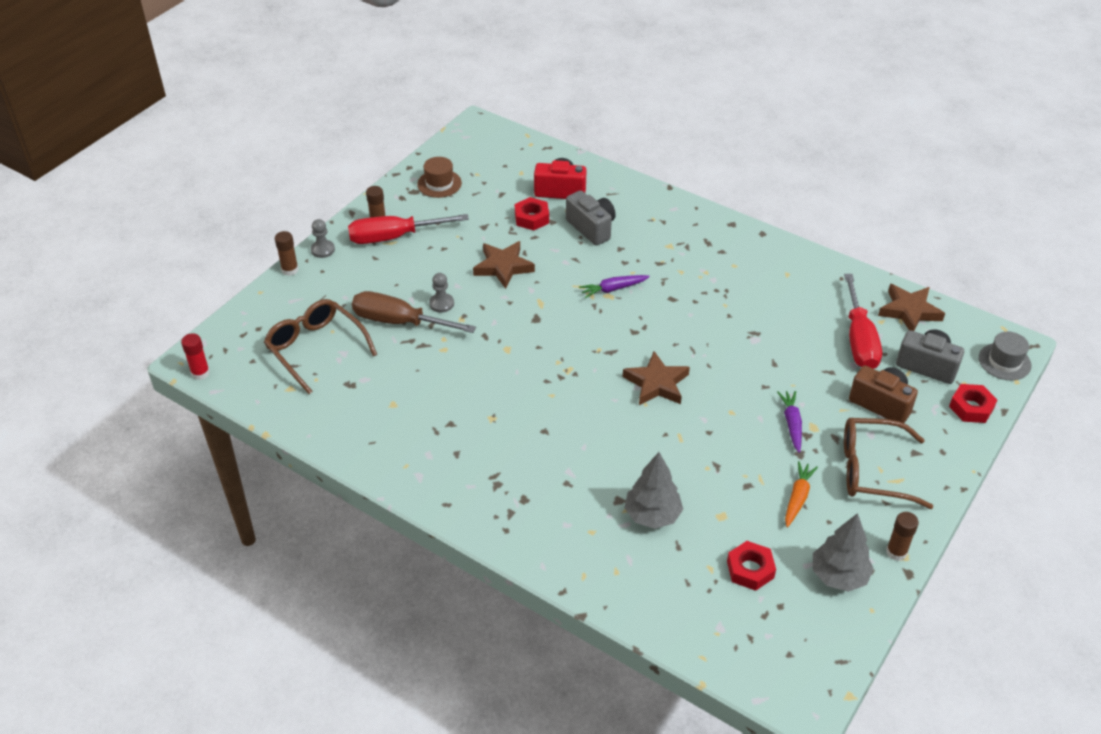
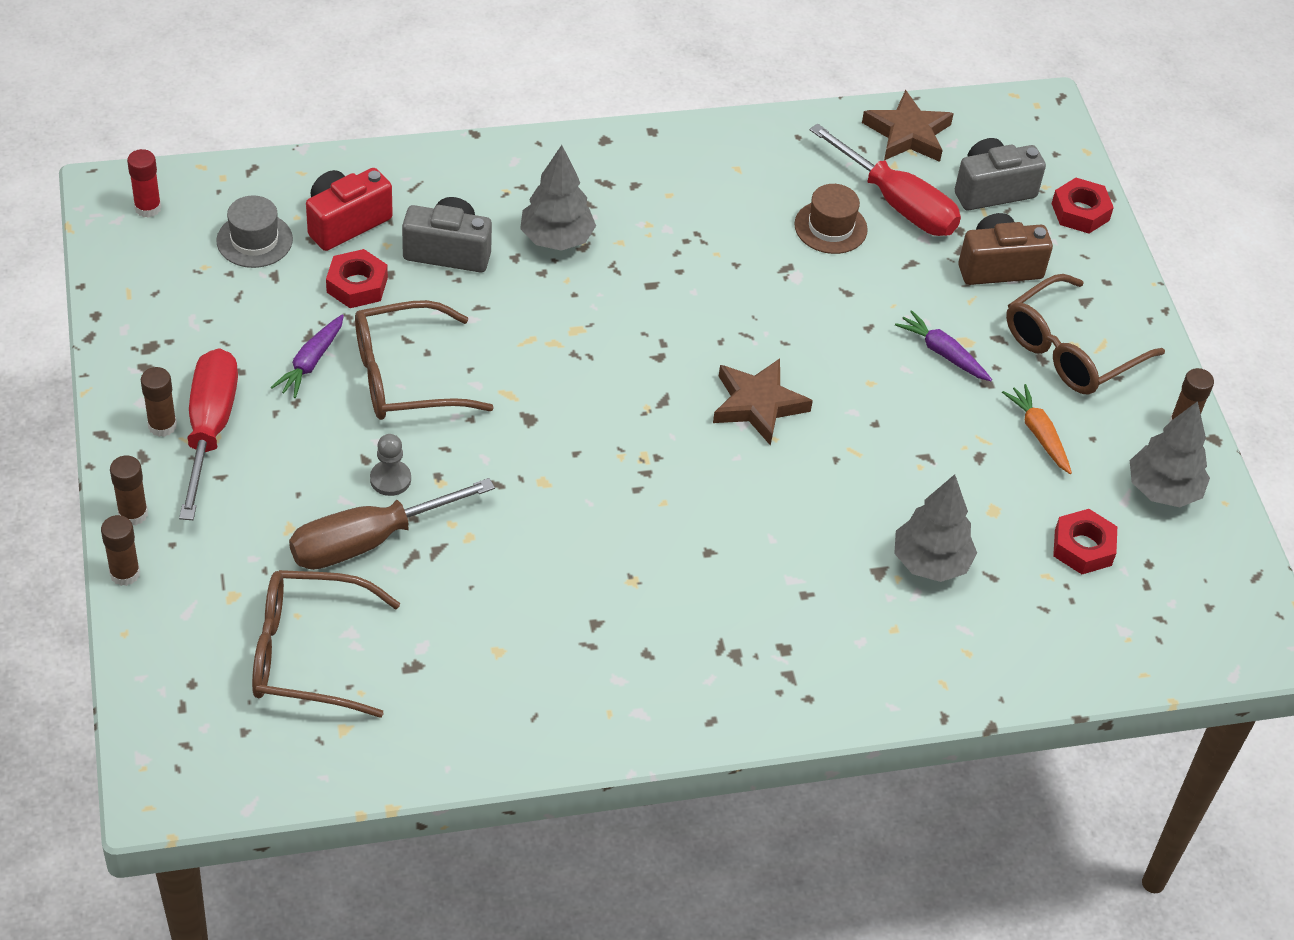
camera: 50 degrees left, 5 degrees up
red glue stick [181,333,210,380] -> red glue stick moved to [127,149,161,218]
grey pawn [311,219,335,258] -> brown glue stick [110,456,148,525]
red screwdriver [348,214,469,244] -> red screwdriver turned 150 degrees clockwise [179,348,238,520]
brown hat [417,157,462,198] -> brown hat moved to [794,184,868,254]
brown star [473,241,535,289] -> brown glasses [355,300,494,420]
purple carrot [579,275,650,298] -> purple carrot moved to [271,314,344,398]
grey hat [979,332,1031,380] -> grey hat moved to [216,195,293,268]
none -> grey tree [520,145,596,251]

